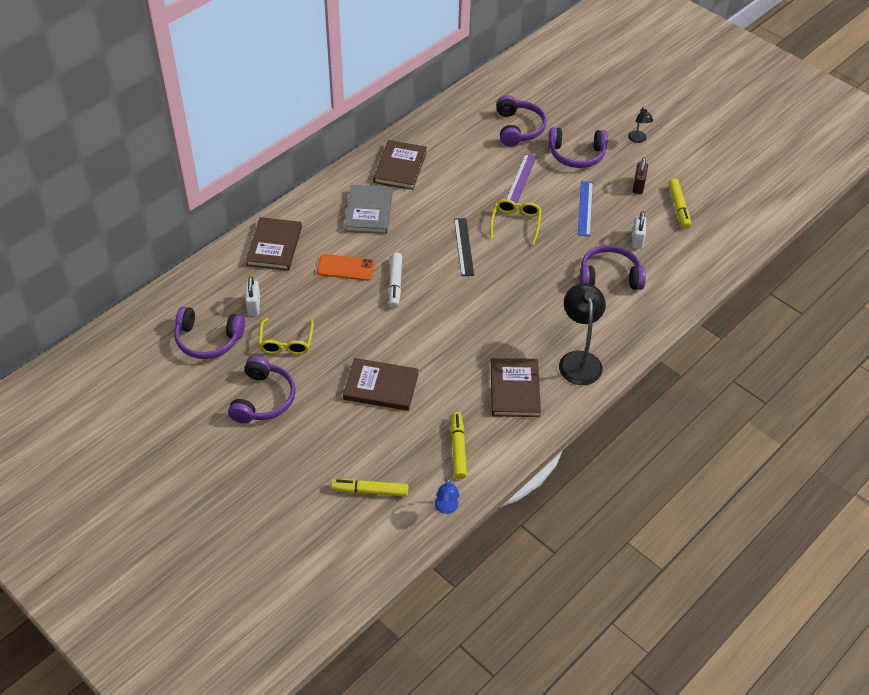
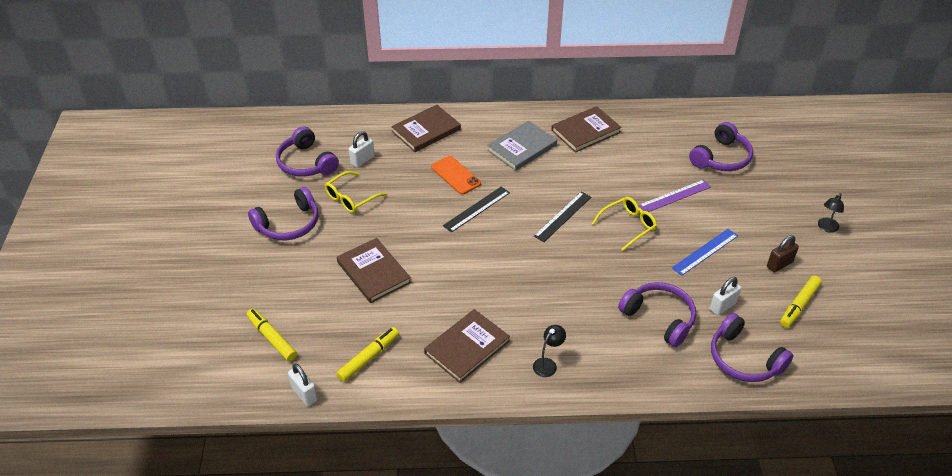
camera: 45 degrees right, 5 degrees down
white marker [389,252,402,308] -> black ruler [443,187,510,233]
blue lamp [435,476,459,514] -> white padlock [288,363,318,406]
purple headphones [549,127,608,168] -> purple headphones moved to [711,313,793,382]
black lamp [559,283,606,385] -> black lamp [533,325,566,377], size x0.50

